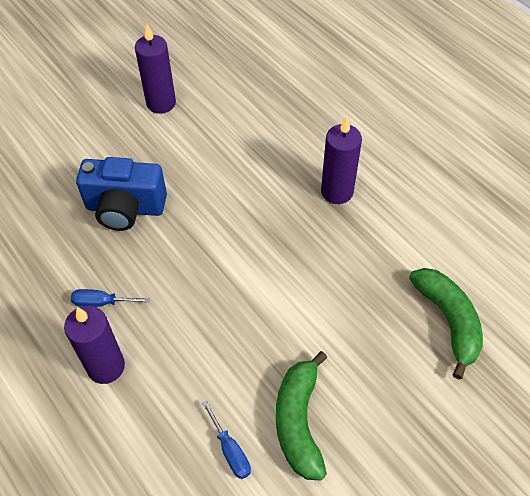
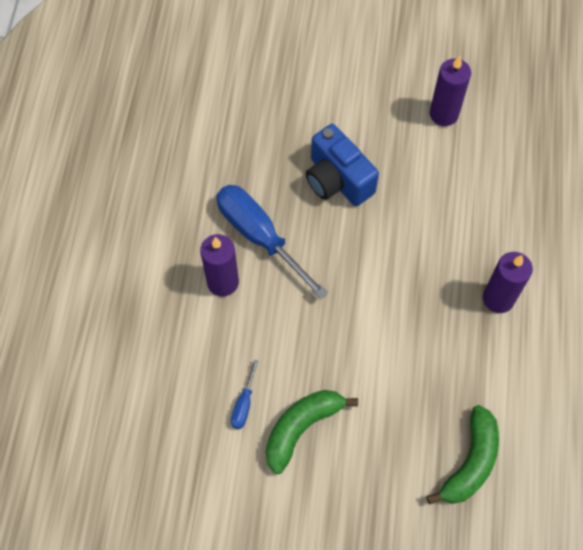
camera: 45 degrees right, 10 degrees up
blue screwdriver [71,289,150,307] -> blue screwdriver [216,185,328,299], size x2.24

